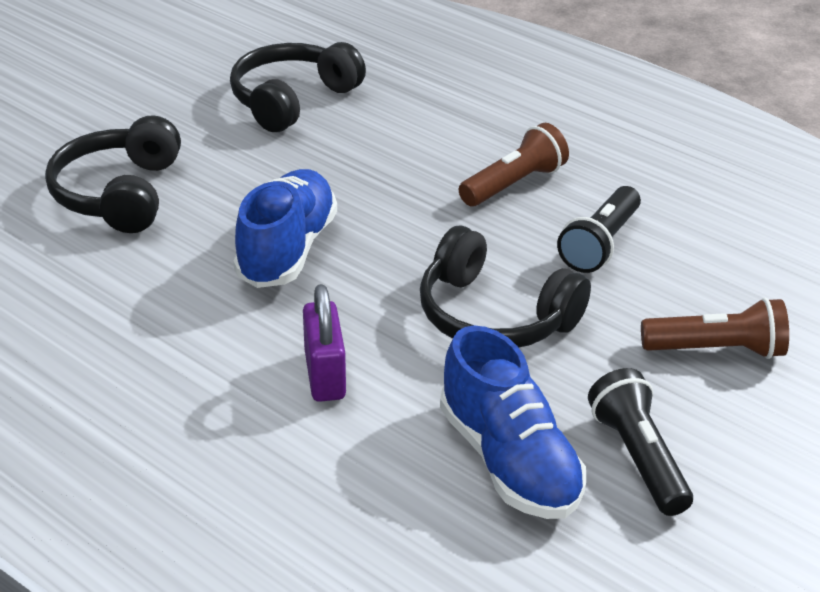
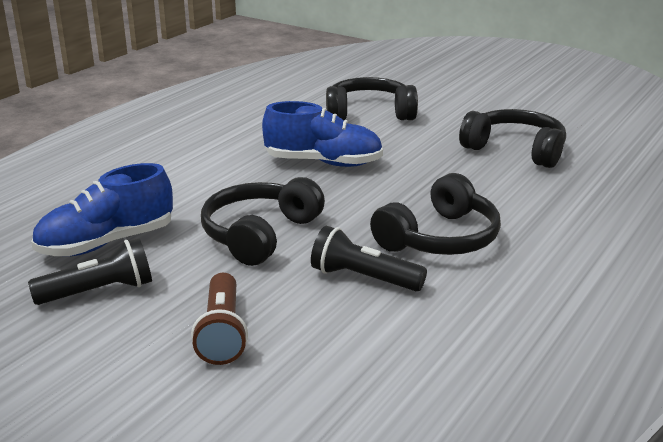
camera: 85 degrees right, 10 degrees down
purple padlock [303,284,346,402] -> none
brown flashlight [459,123,569,206] -> black headphones [370,173,501,255]

